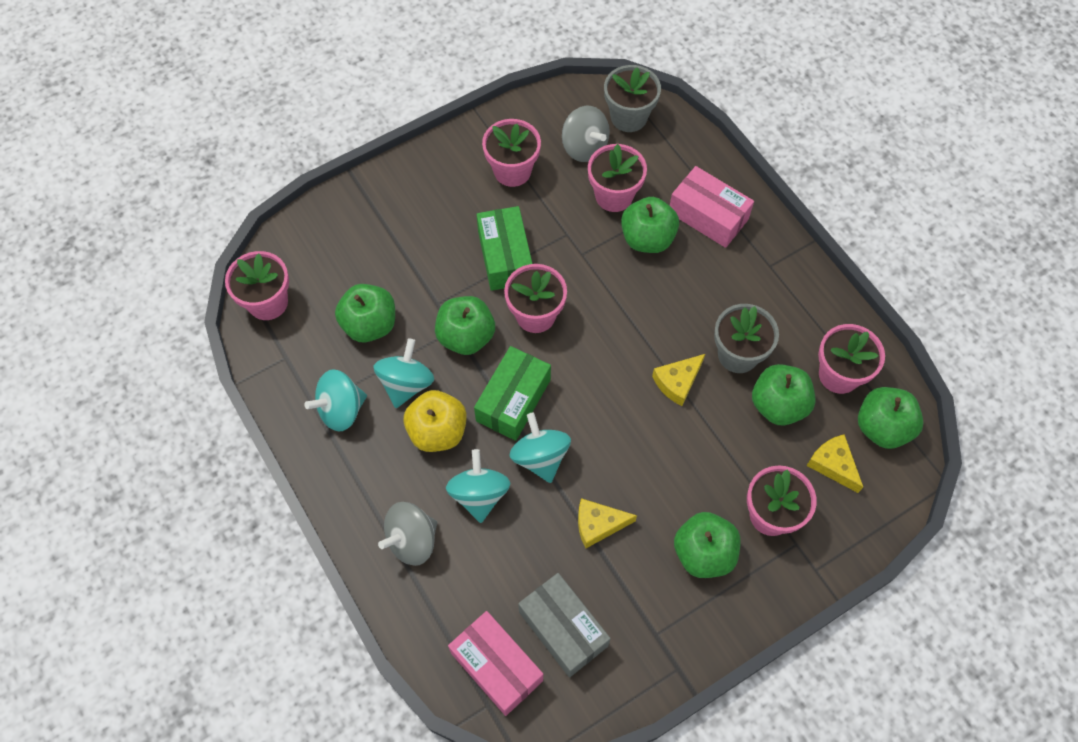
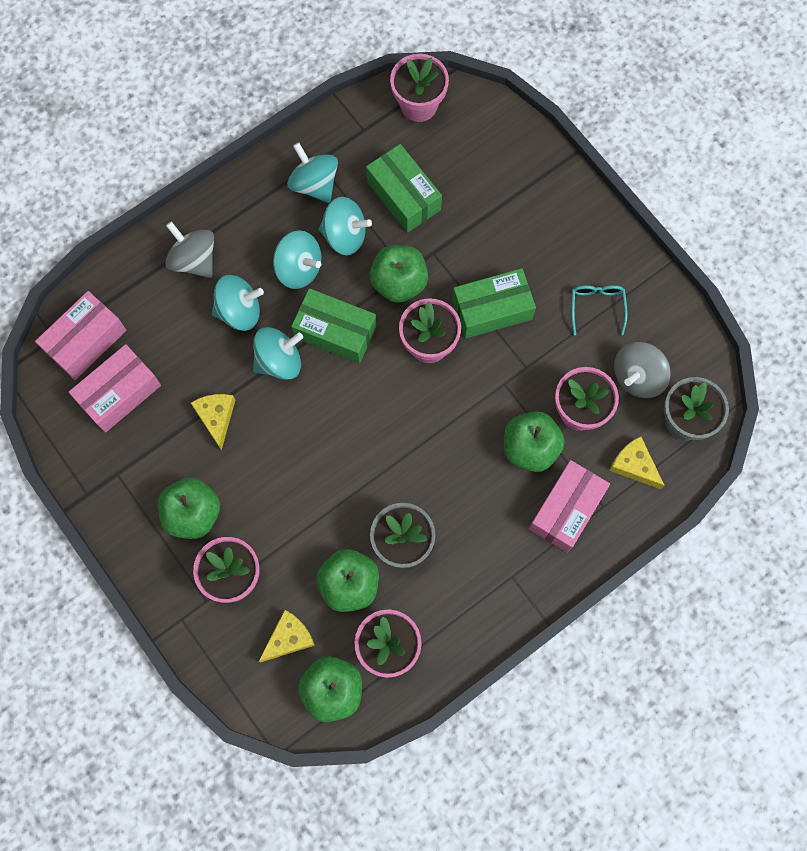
camera: 85 degrees right, 10 degrees up
green apple [335,284,395,343] -> green box [366,144,442,233]
yellow apple [404,390,467,452] -> turquoise spinning top [273,230,321,289]
pink flower pot [482,119,541,187] -> turquoise glasses [571,285,628,335]
grey box [518,573,611,677] -> pink box [69,344,161,433]
yellow cheese [652,354,705,406] -> yellow cheese moved to [609,436,665,489]

